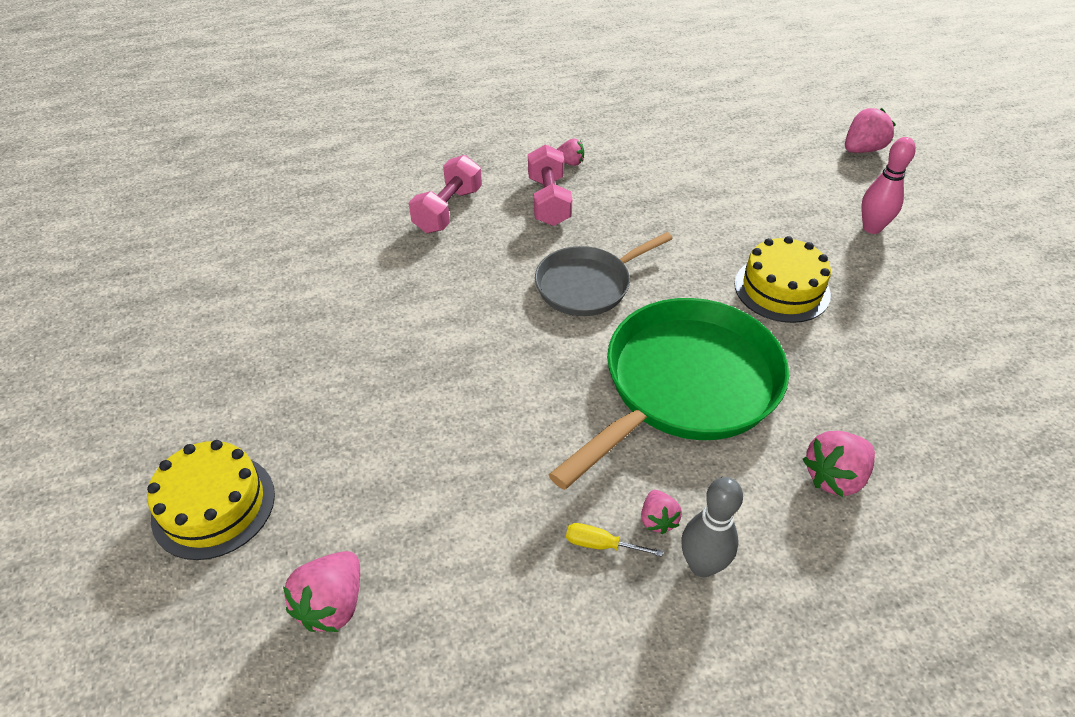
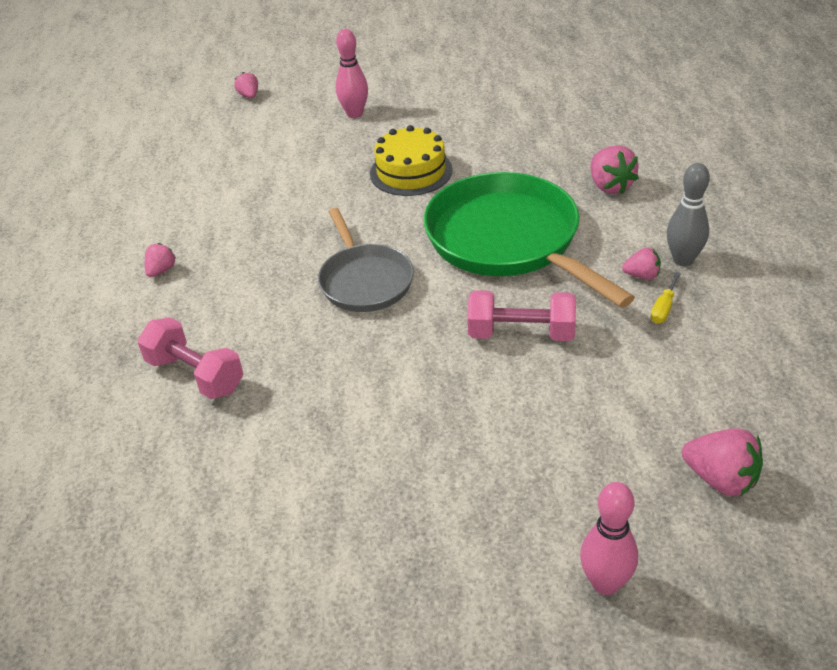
camera: 75 degrees left, 5 degrees down
yellow cake [147,440,275,560] -> pink bowling pin [580,482,638,595]
pink dumbbell [528,144,572,226] -> pink dumbbell moved to [467,290,576,341]
pink strawberry [845,108,896,153] -> pink strawberry [234,72,258,98], size x0.60

